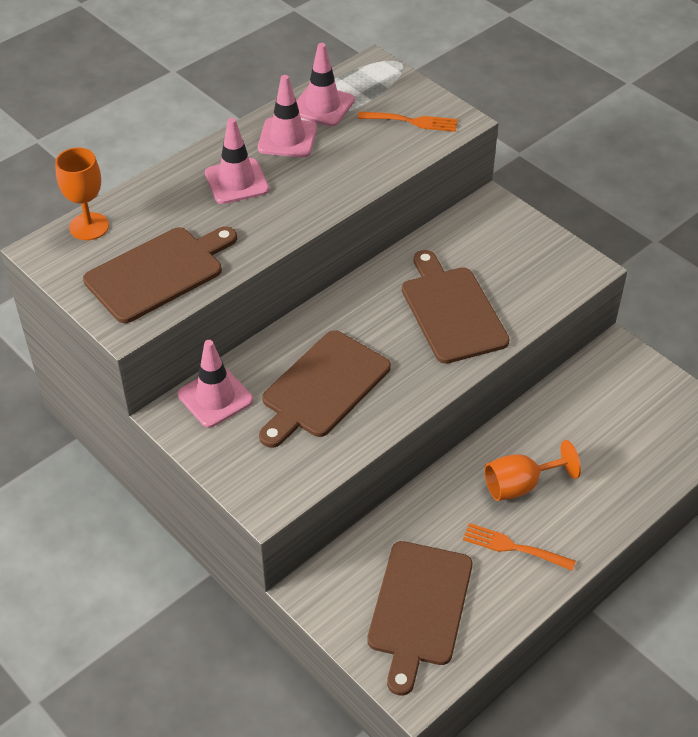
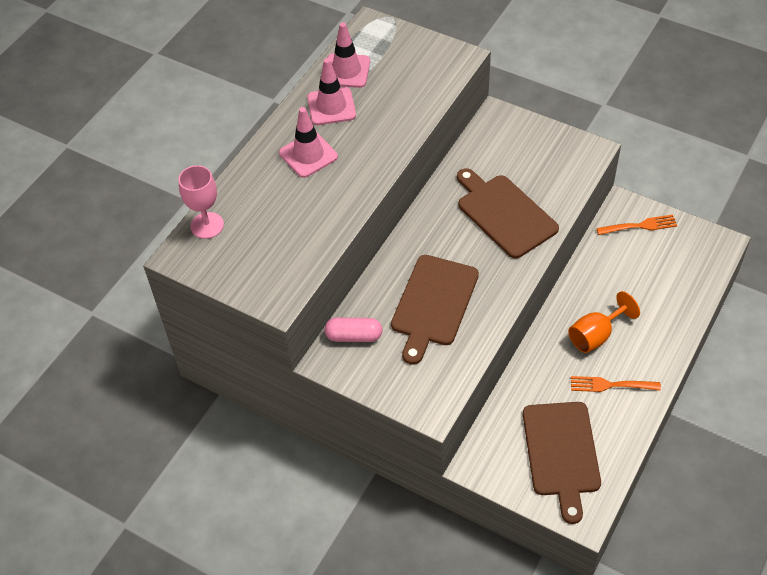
camera: 15 degrees left, 5 degrees up
orange goblet [55,147,109,240] -> pink goblet [178,165,224,239]
brown cutting board [83,226,237,323] -> none
pink traffic cone [178,340,253,428] -> pink capsule [325,317,383,342]
orange fork [358,112,457,132] -> orange fork moved to [596,215,677,235]

